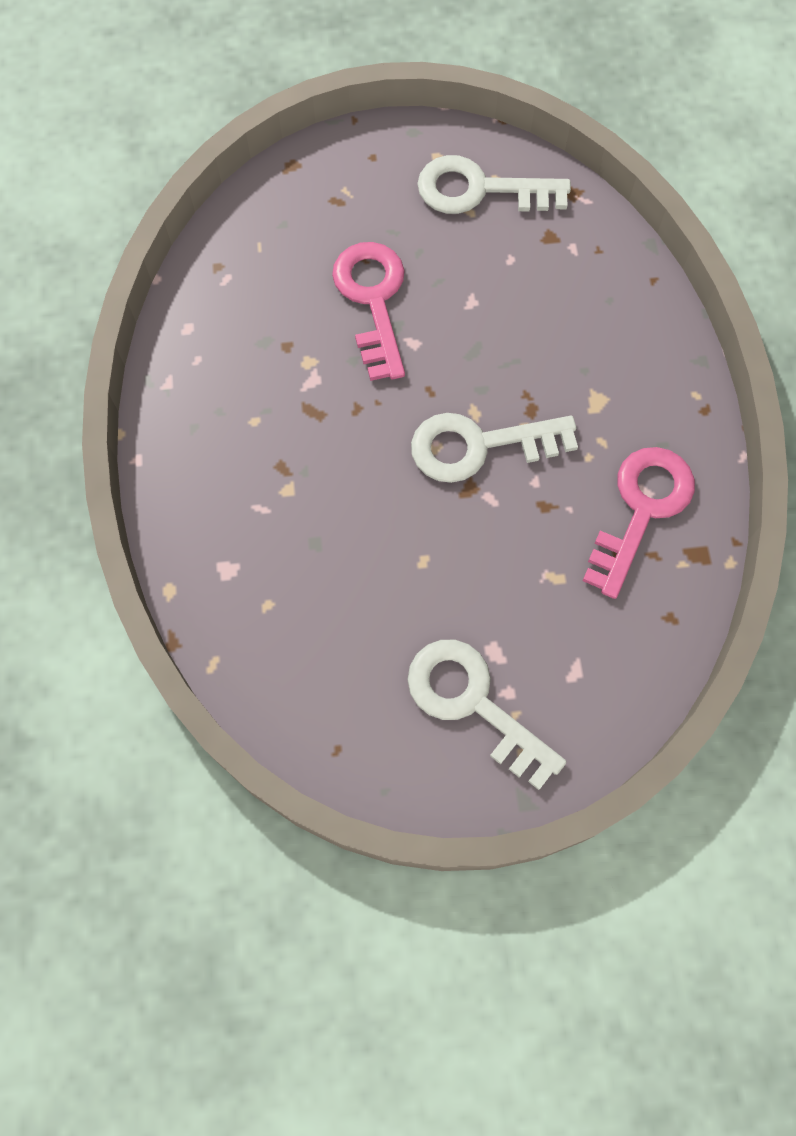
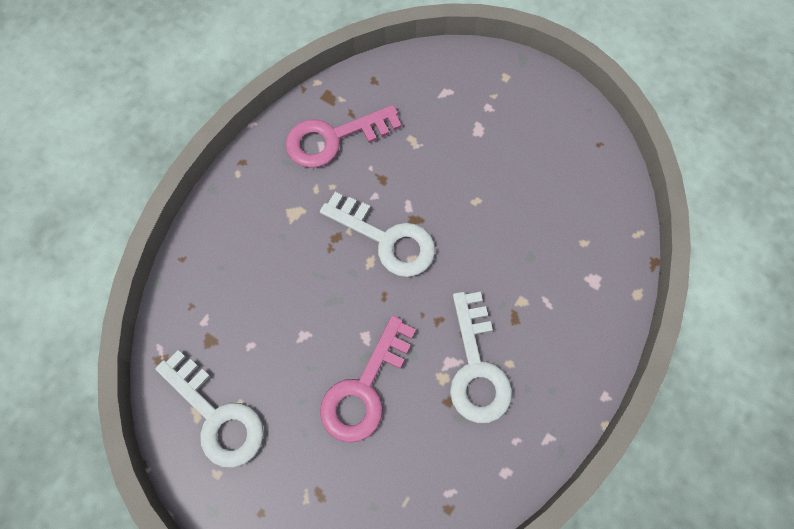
camera: 140 degrees left, 0 degrees up
white key [407,640,567,790] -> white key moved to [450,292,512,423]

